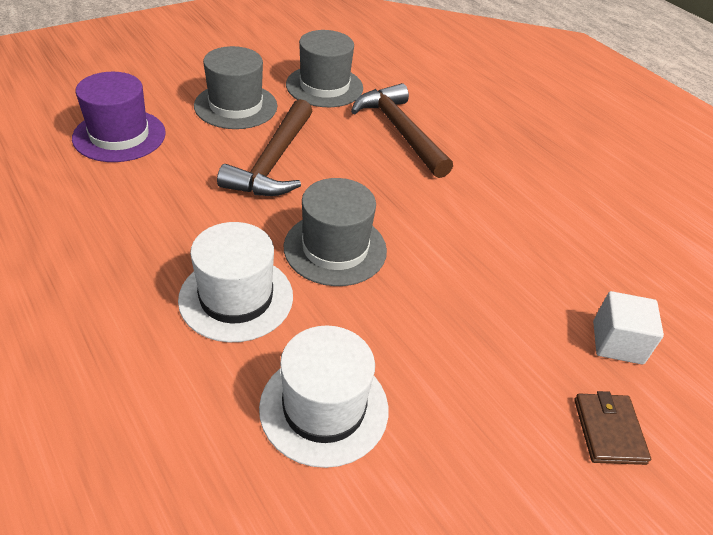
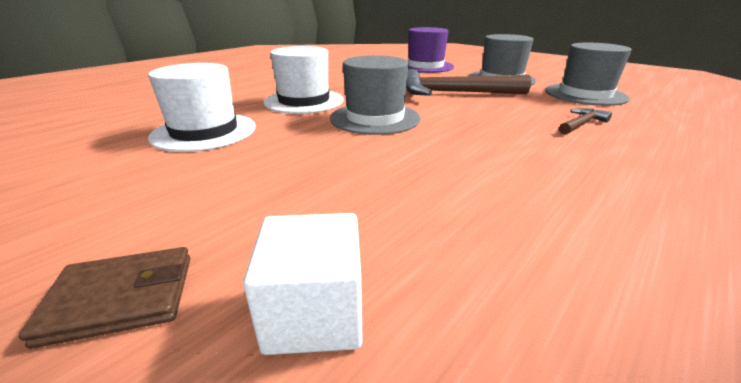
camera: 80 degrees right, 15 degrees down
brown hammer [351,83,453,178] -> brown hammer [559,108,612,134], size x0.46

